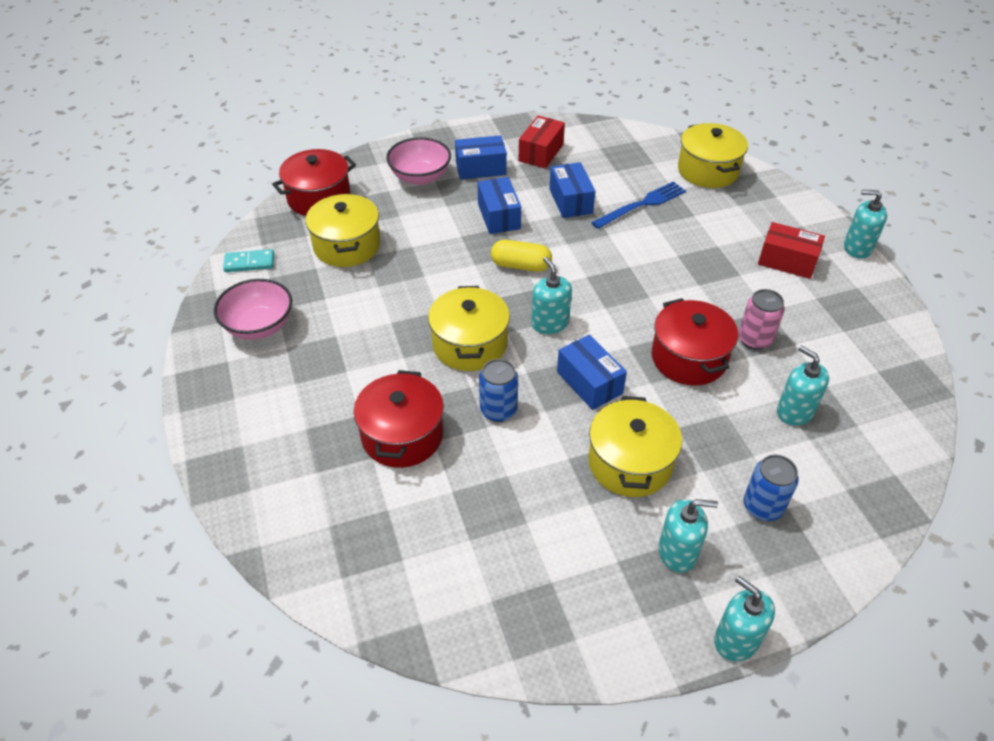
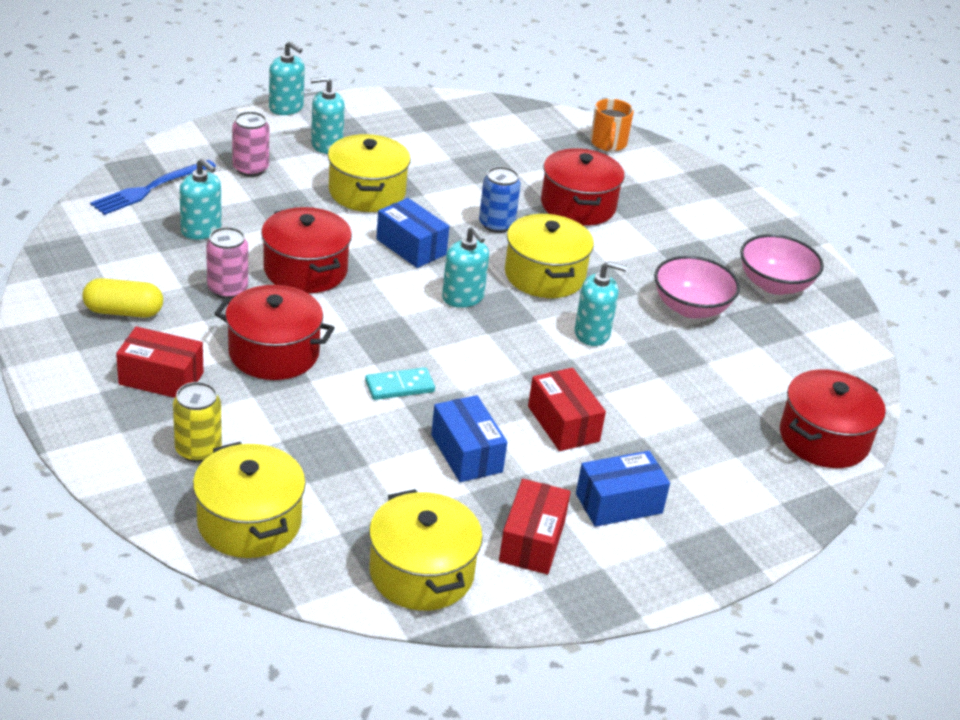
camera: 165 degrees right, 10 degrees down
turquoise domino [223,249,274,272] -> turquoise domino moved to [365,367,435,400]
yellow pot [306,193,380,267] -> yellow pot moved to [369,489,483,611]
pink bowl [386,137,451,185] -> pink bowl moved to [654,256,740,318]
blue box [478,177,521,234] -> red box [528,368,606,451]
yellow capsule [491,240,552,272] -> yellow capsule moved to [82,278,163,318]
blue fork [591,181,686,229] -> blue fork moved to [90,160,216,215]
blue can [744,455,799,521] -> pink can [232,111,269,177]
turquoise soap dispenser [844,190,887,259] -> turquoise soap dispenser moved to [575,261,627,346]
none -> yellow can [173,382,222,463]
none -> red pot [214,285,335,380]
none -> orange mug [590,99,634,151]

